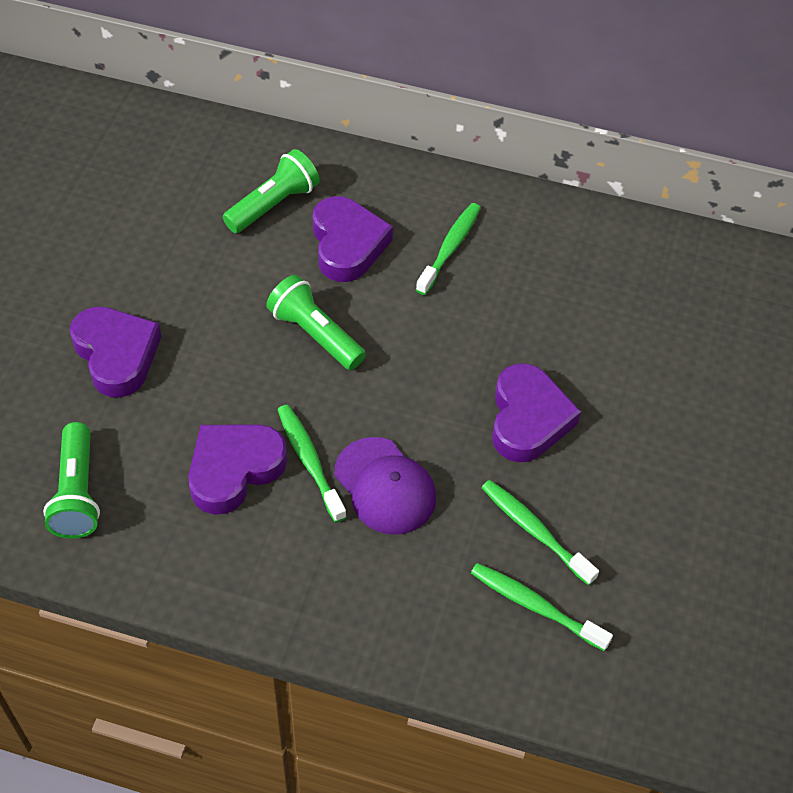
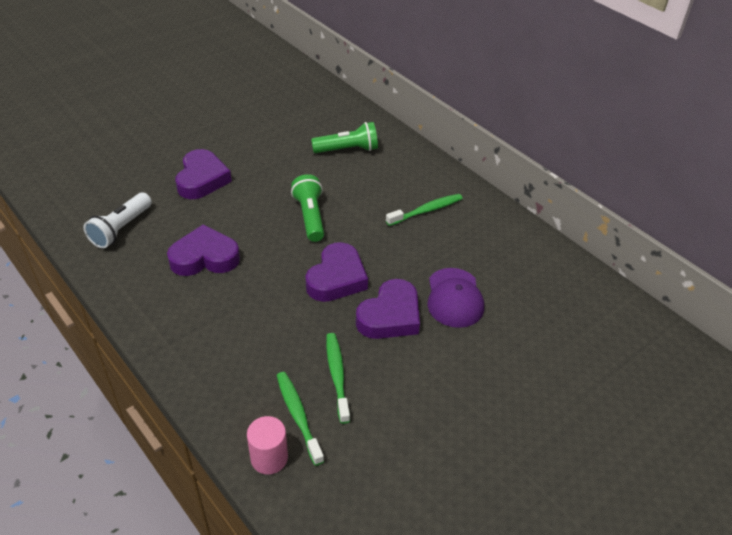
camera: 35 degrees right, 10 degrees down
green flashlight [43,422,100,539] -> white flashlight [83,192,152,248]
green toothbrush [277,404,346,523] -> none
purple heart [313,196,393,282] -> purple heart moved to [305,242,368,302]
purple cap [335,437,436,535] -> purple cap moved to [427,268,484,328]
none -> pink cylinder [247,416,288,474]

